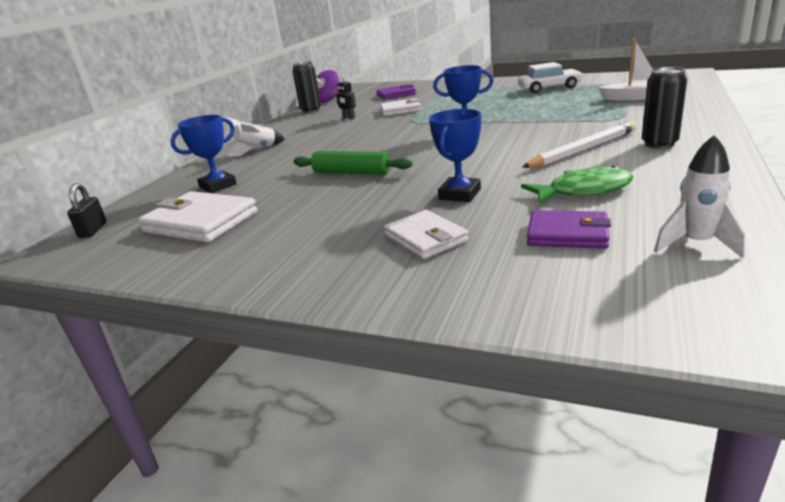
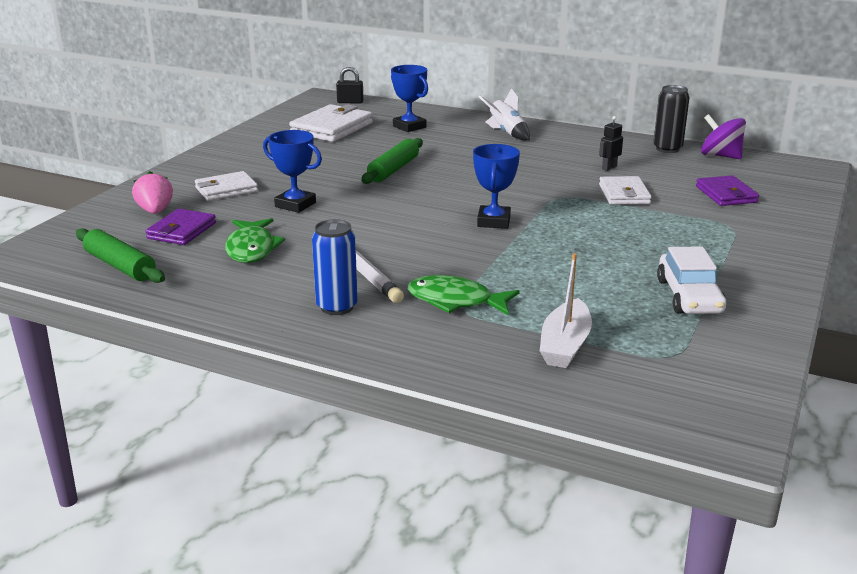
camera: 90 degrees right, 0 degrees up
black can [642,67,687,149] -> blue can [312,219,358,315]
white rocket [654,135,746,258] -> green rolling pin [76,228,165,283]
none -> pink strawberry [132,171,173,214]
none -> green fish [407,275,520,315]

